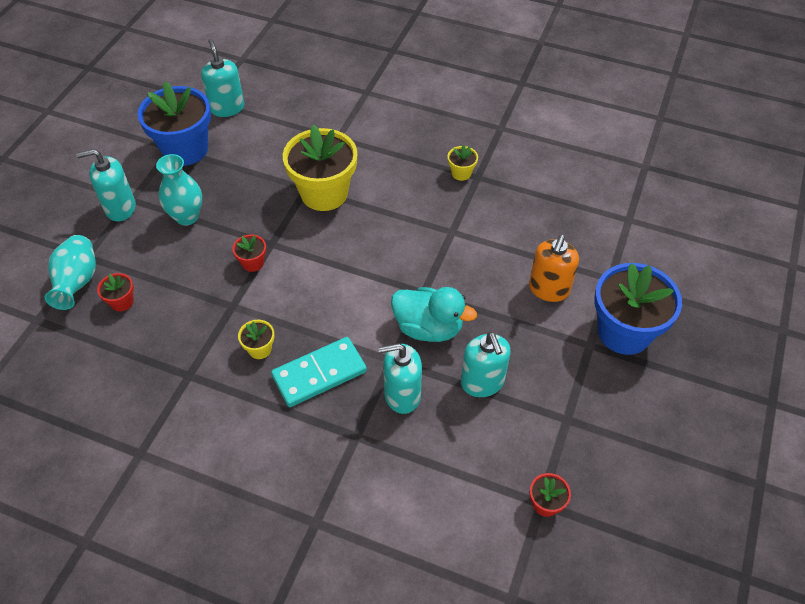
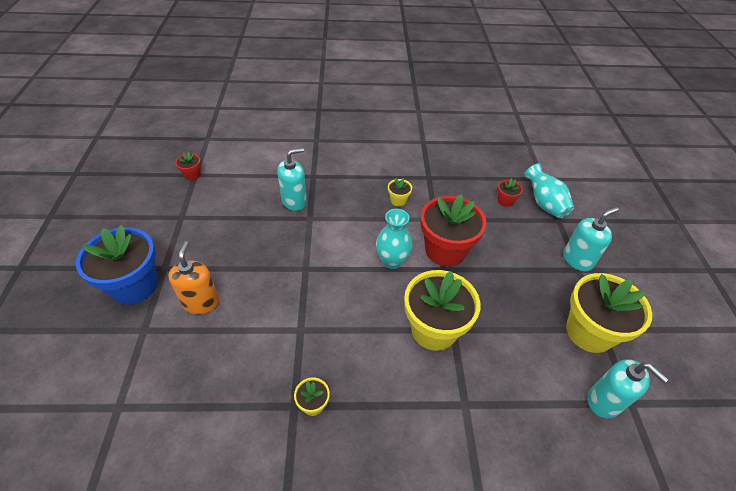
camera: 155 degrees right, 5 degrees down
blue flower pot [137,81,211,166] -> yellow flower pot [566,273,652,353]
turquoise vase [156,154,202,226] -> turquoise vase moved to [376,209,412,269]
red flower pot [232,235,266,272] -> red flower pot [420,194,487,267], size x2.31
turquoise domino [271,337,367,407] -> none
turquoise duck [391,287,477,342] -> none
turquoise soap dispenser [461,332,510,397] -> none

